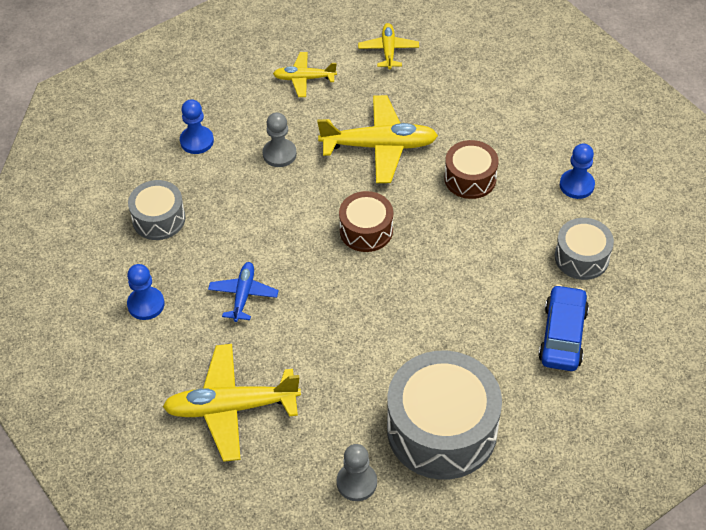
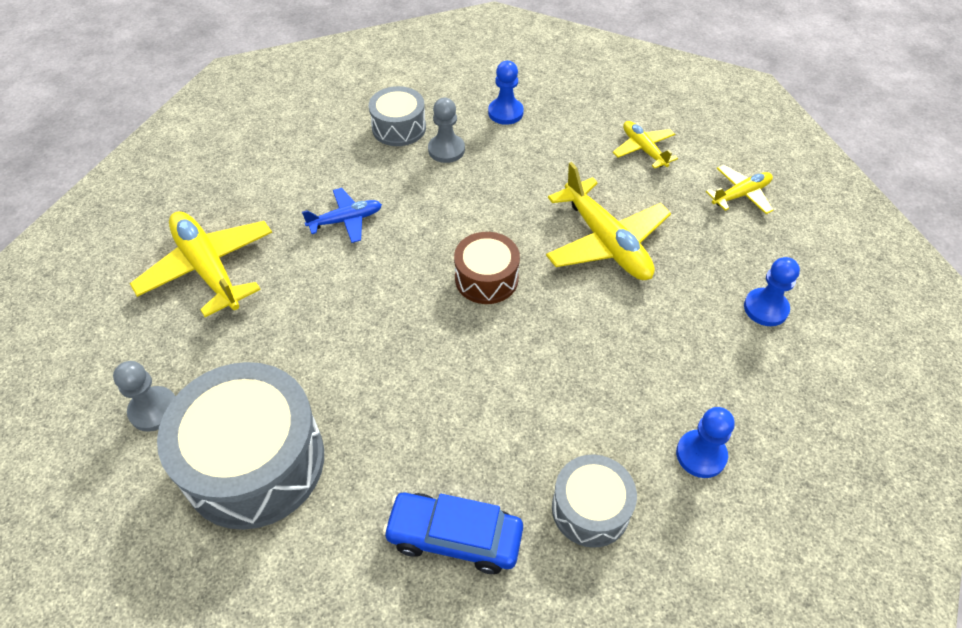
camera: 60 degrees right, 0 degrees up
blue pawn [127,264,165,320] -> blue pawn moved to [744,257,800,326]
grey pawn [262,112,297,167] -> grey pawn moved to [428,98,465,163]
brown drum [444,140,499,199] -> none
blue car [538,284,589,371] -> blue car turned 150 degrees counterclockwise [383,493,523,574]

